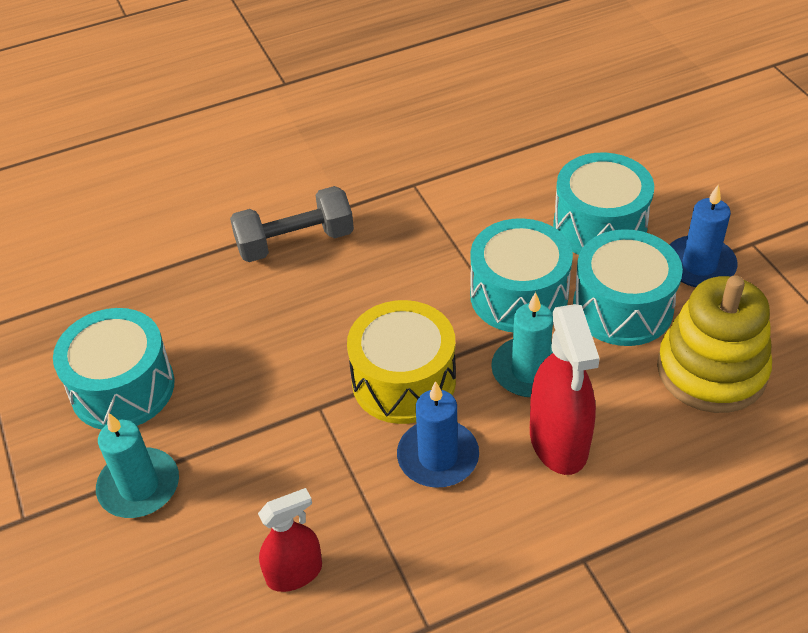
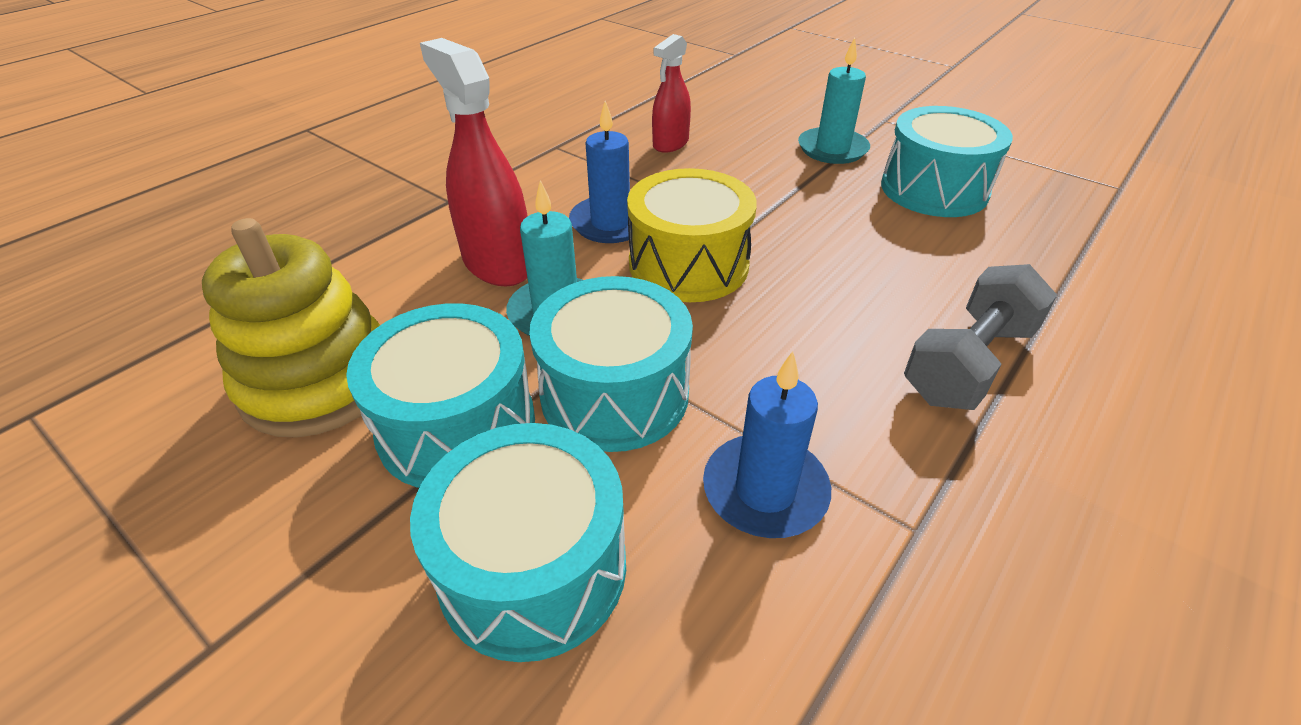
camera: 150 degrees right, 5 degrees down
blue candle [670,184,738,287] -> blue candle moved to [703,351,831,538]

